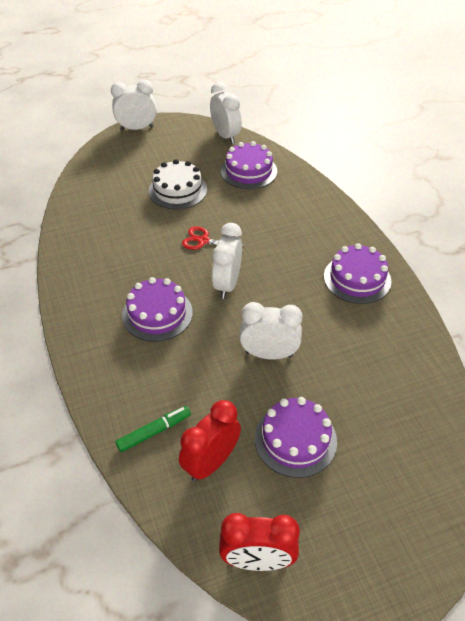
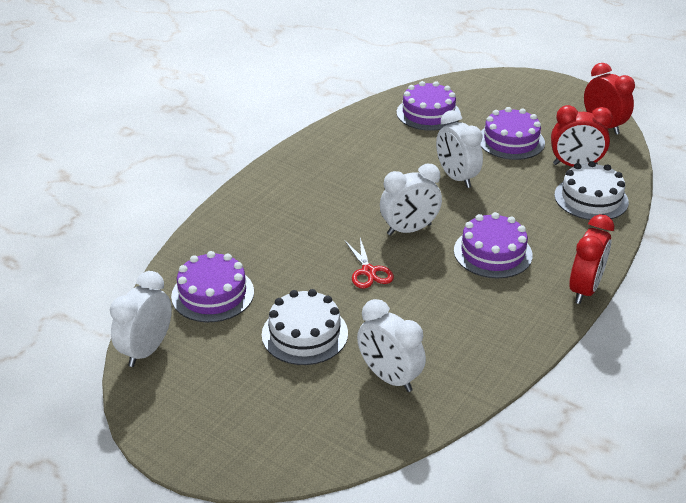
camera: 125 degrees left, 10 degrees down
white clock [111,79,157,131] -> white clock moved to [357,299,426,392]
green marker [115,406,191,452] -> white cake [554,161,629,220]
purple cake [324,243,391,304] -> purple cake moved to [397,81,461,131]
none -> red clock [569,214,614,304]

